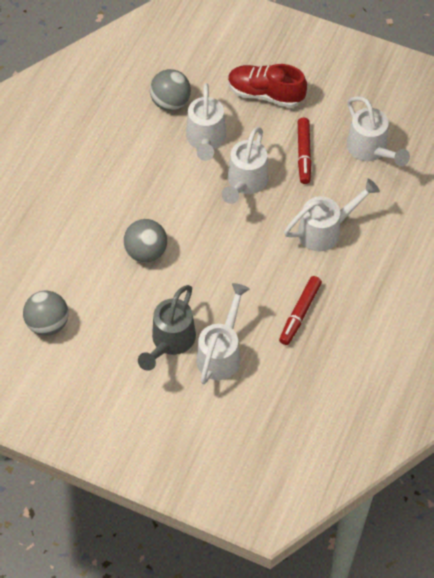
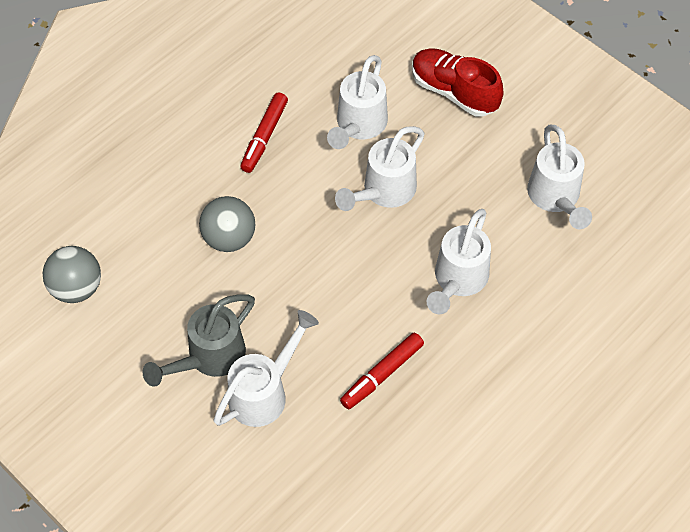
camera: 20 degrees right, 0 degrees up
grey ball [150,69,191,111] -> none
white watering can [284,179,380,251] -> white watering can turned 120 degrees clockwise [427,209,491,314]
red marker [298,118,312,184] -> red marker moved to [240,92,288,173]

